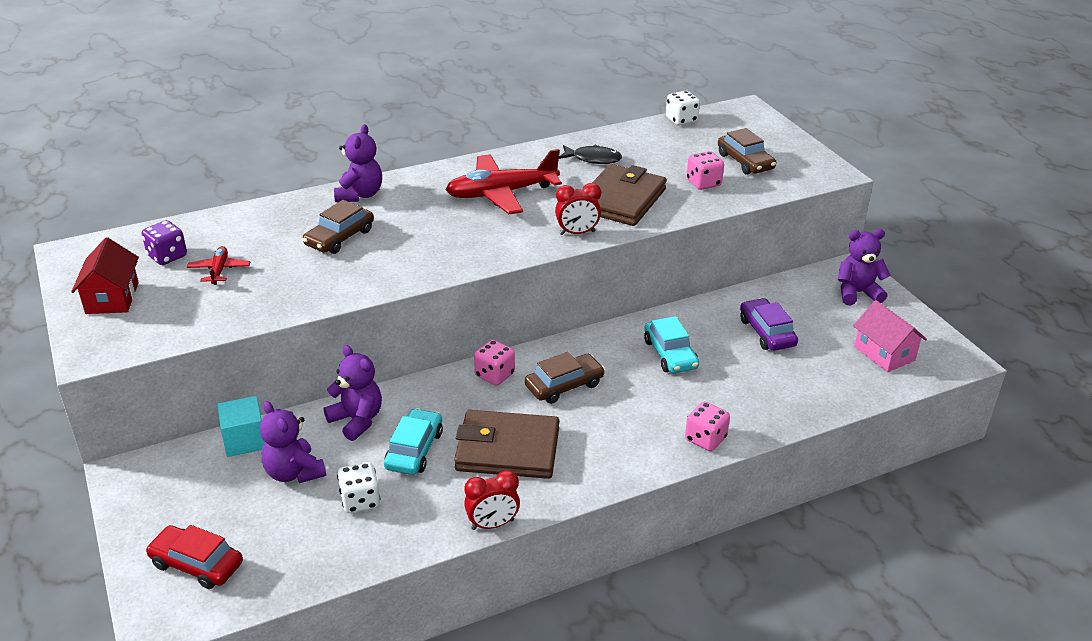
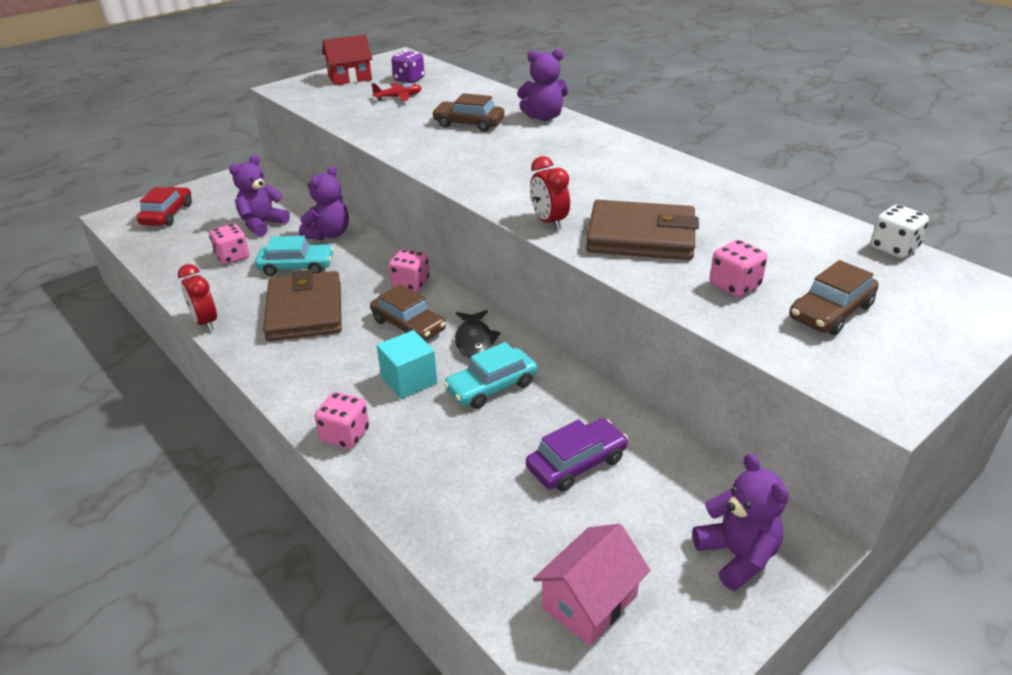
camera: 75 degrees right, 0 degrees up
turquoise cube [217,396,265,457] -> turquoise cube moved to [377,330,437,399]
white dice [337,462,380,513] -> pink dice [209,224,249,265]
red plane [445,149,562,214] -> none
black fish [559,145,622,164] -> black fish moved to [455,310,501,358]

